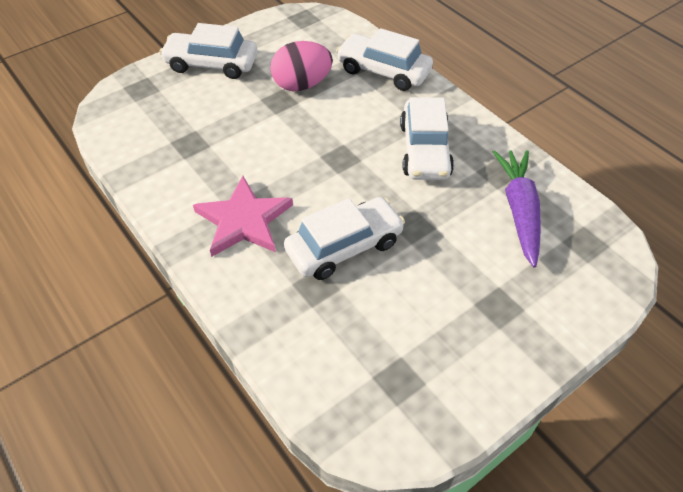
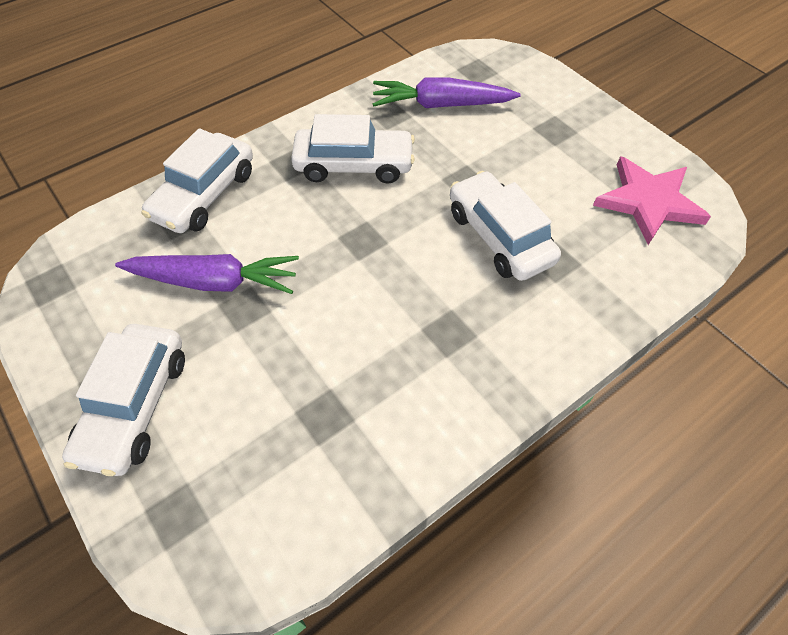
camera: 90 degrees left, 5 degrees up
pink star [193,176,293,257] -> pink star moved to [593,156,711,245]
pink egg [270,41,333,91] -> purple carrot [115,254,299,294]

